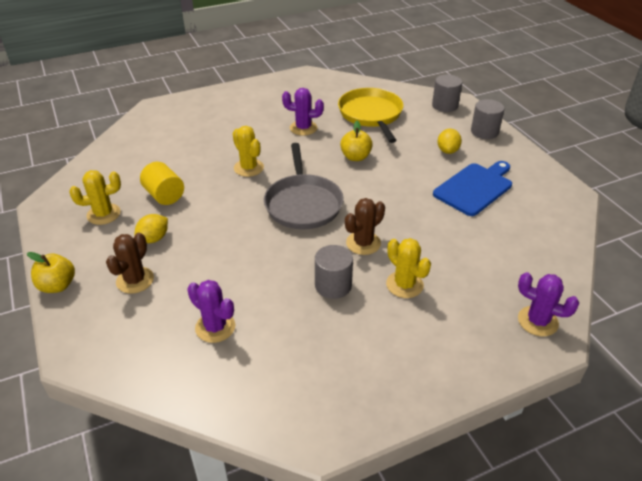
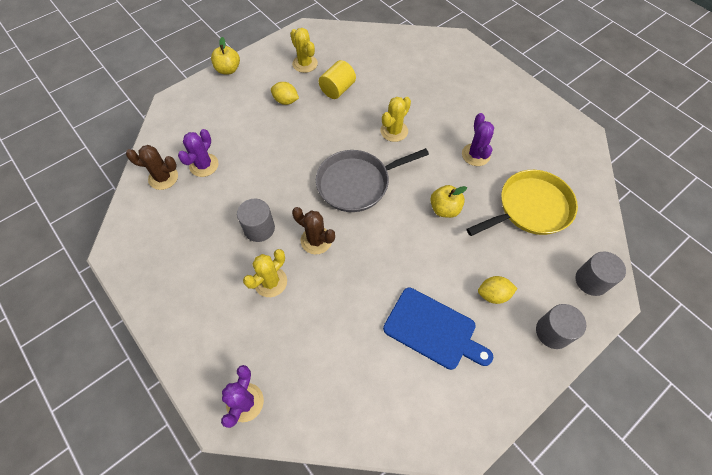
camera: 75 degrees right, 20 degrees up
brown cactus [106,233,154,294] -> brown cactus moved to [126,145,178,190]

